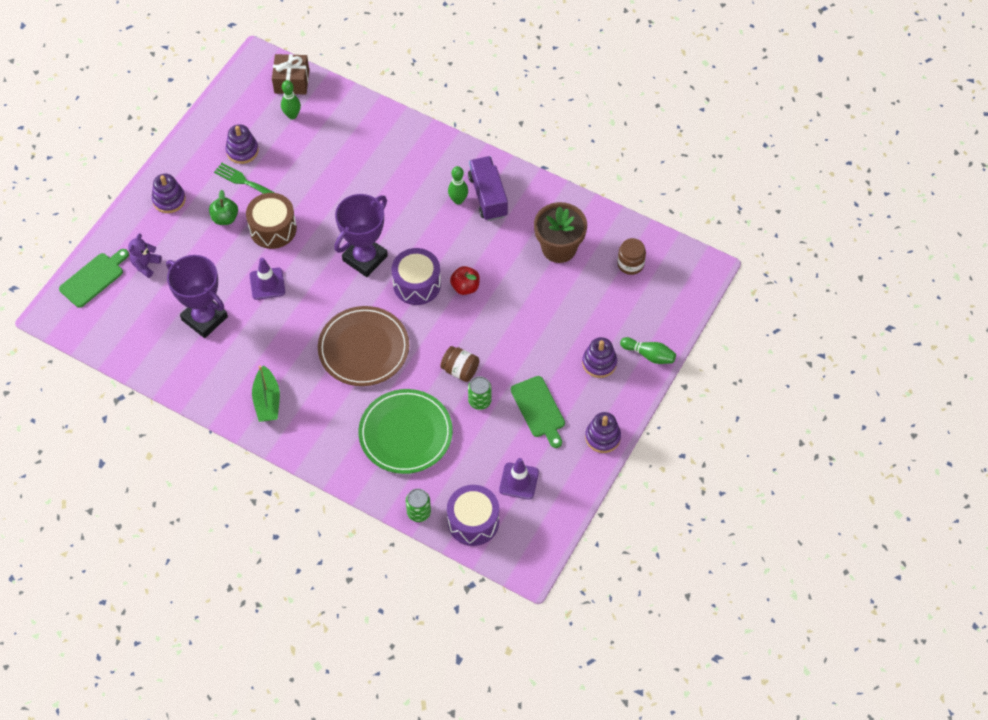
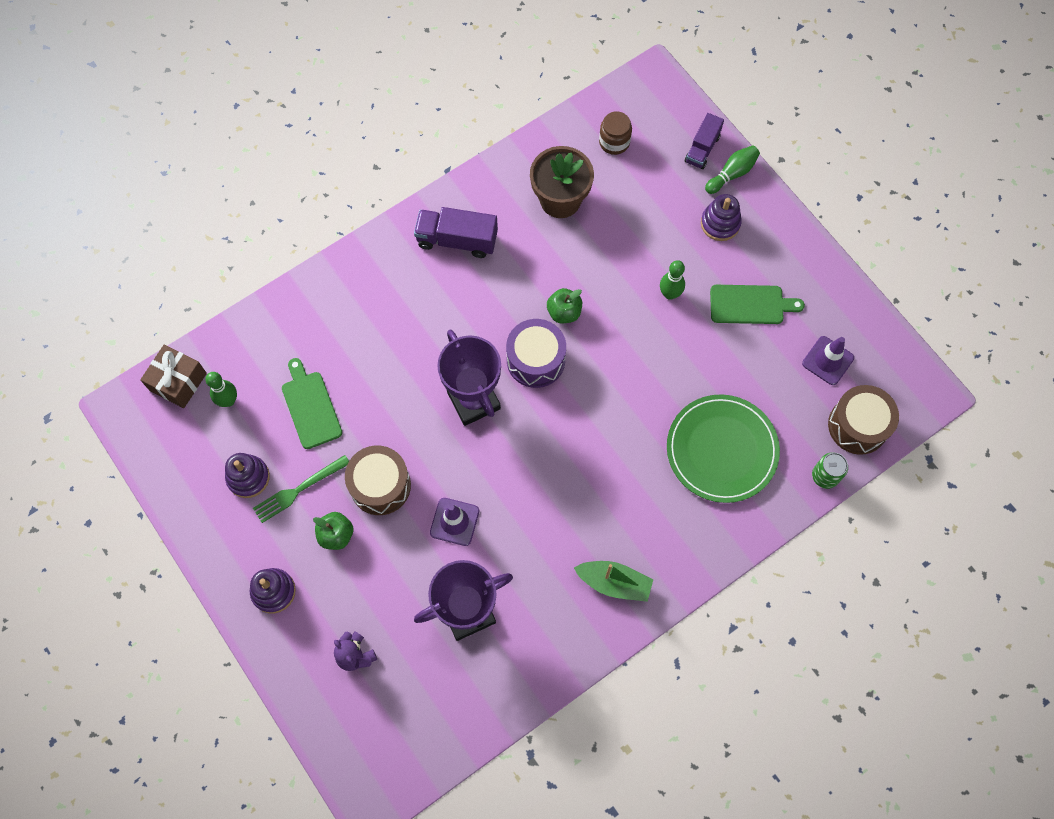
camera: 65 degrees left, 10 degrees up
green cutting board [59,249,129,308] -> green cutting board moved to [282,358,342,449]
brown plate [318,306,409,386] -> none
brown jar [440,346,479,382] -> none
purple drum [447,485,499,546] -> brown drum [828,385,899,455]
green bowling pin [448,166,468,205] -> green bowling pin moved to [660,260,685,300]
red apple [450,266,480,295] -> green apple [547,288,582,323]
green can [468,376,492,410] -> none
purple stacking toy [585,412,621,453] -> none
none -> purple truck [685,113,724,169]

